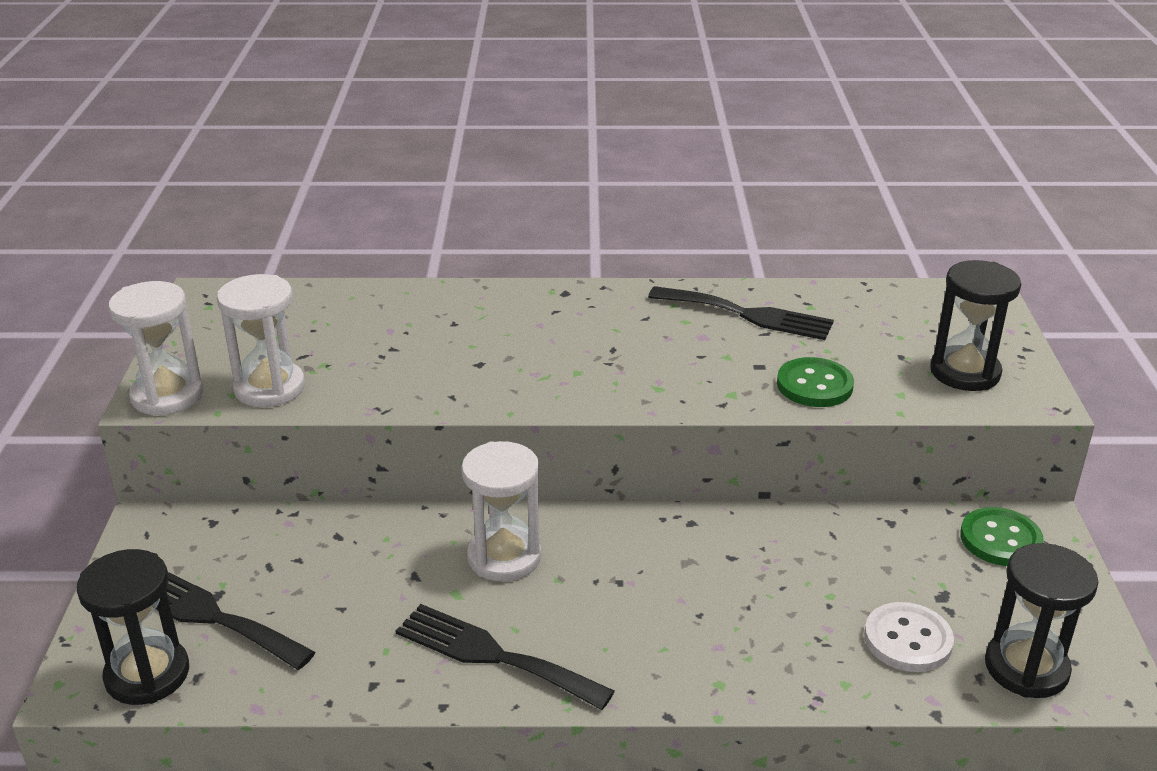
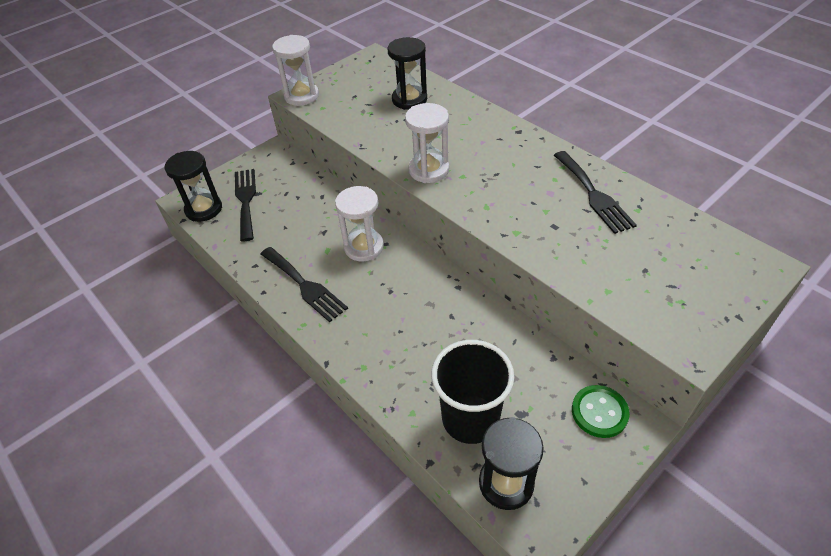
camera: 50 degrees right, 15 degrees up
white hourglass [217,274,305,407] -> white hourglass moved to [405,103,449,183]
black fork [396,604,615,710] -> black fork turned 150 degrees clockwise [261,247,348,322]
green button [777,357,854,407] -> none
white button [864,602,954,672] -> black cup [431,340,515,444]
black hourglass [930,260,1021,391] -> black hourglass moved to [388,37,427,110]

